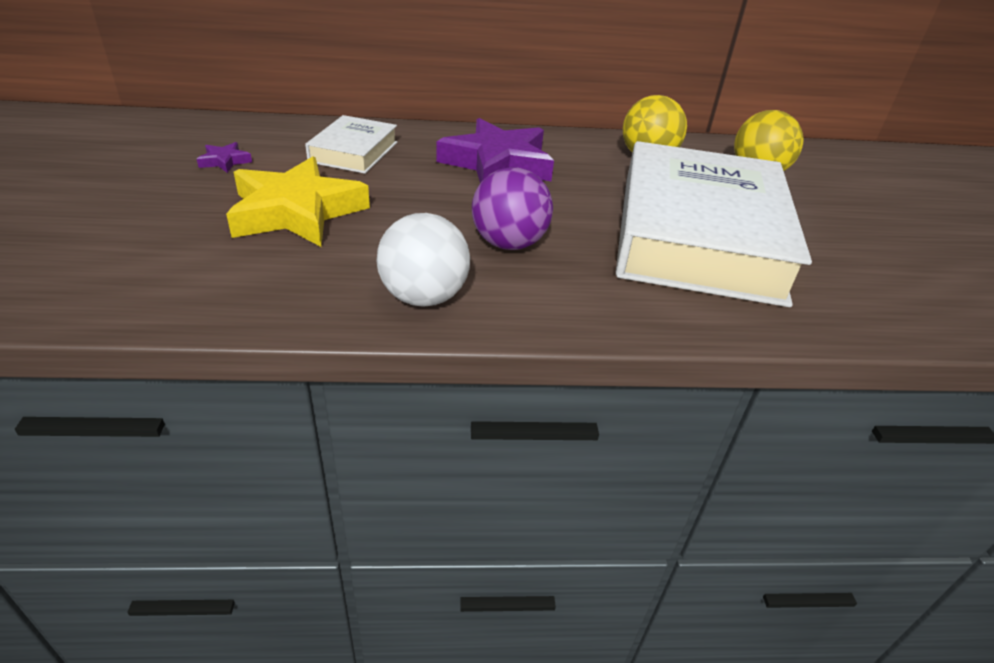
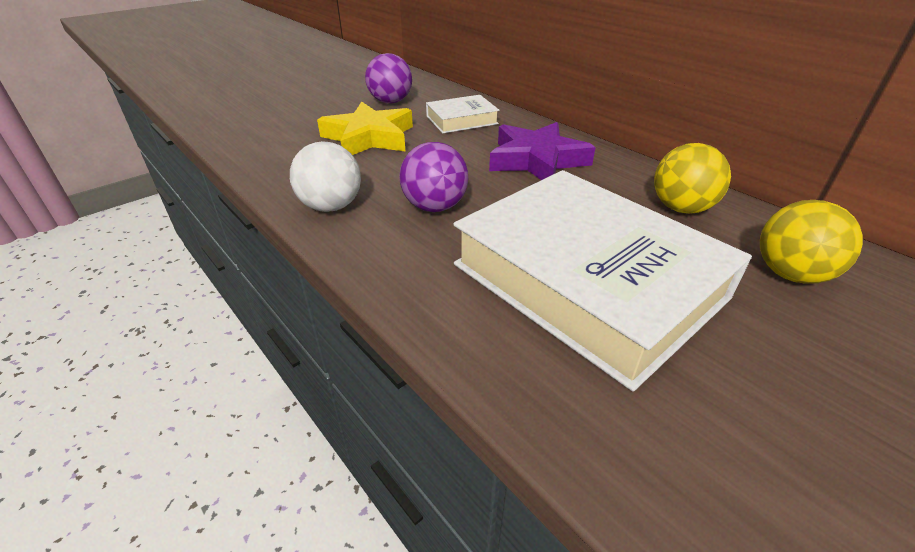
camera: 55 degrees right, 0 degrees up
purple star [197,142,252,173] -> purple ball [365,53,412,103]
white book [616,141,812,307] -> white book turned 75 degrees clockwise [453,170,752,392]

